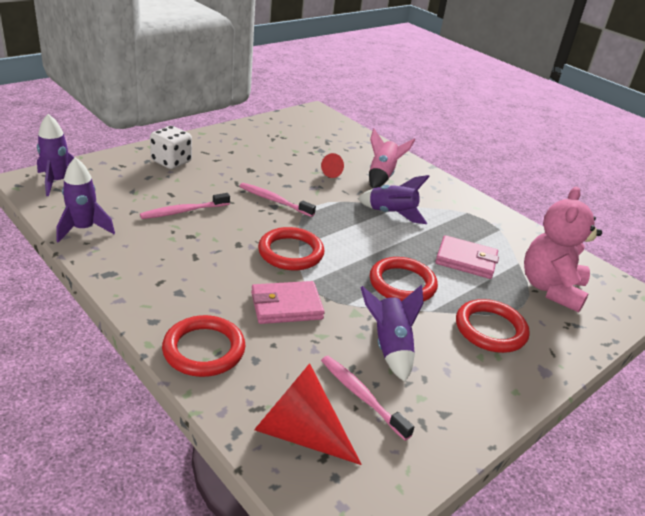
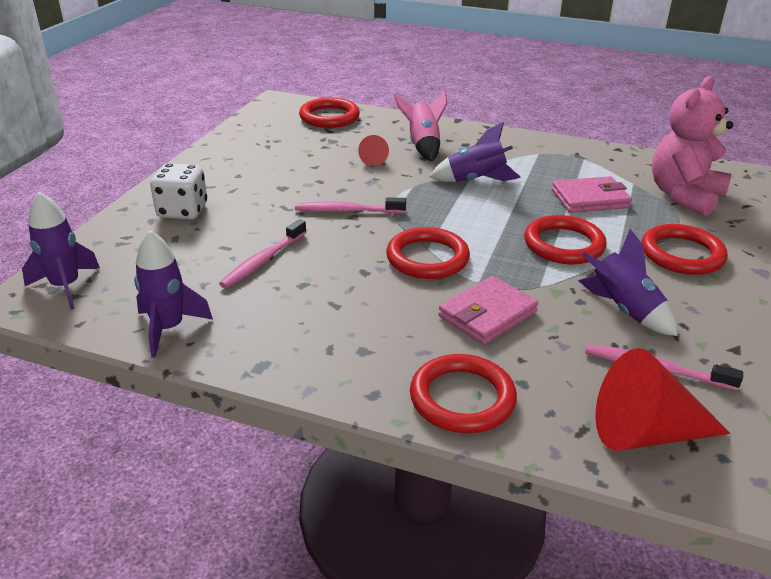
camera: 25 degrees left, 0 degrees up
pink teddy bear [524,187,602,312] -> pink teddy bear turned 45 degrees clockwise [652,76,733,217]
none -> red ring [299,98,360,128]

